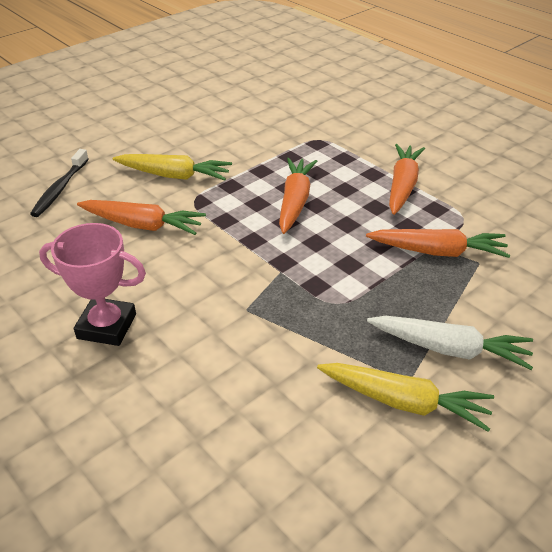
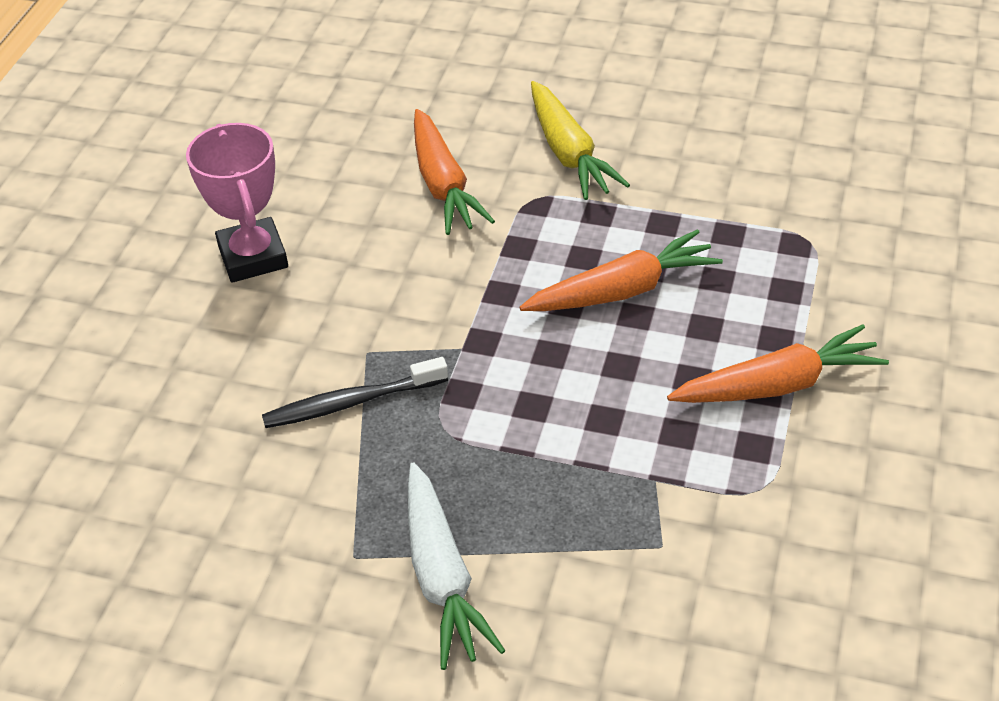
camera: 60 degrees right, 5 degrees up
black toothbrush [30,149,89,217] -> black toothbrush moved to [262,357,448,428]
yellow carrot [317,363,494,432] -> none
orange carrot [366,229,510,258] -> none

